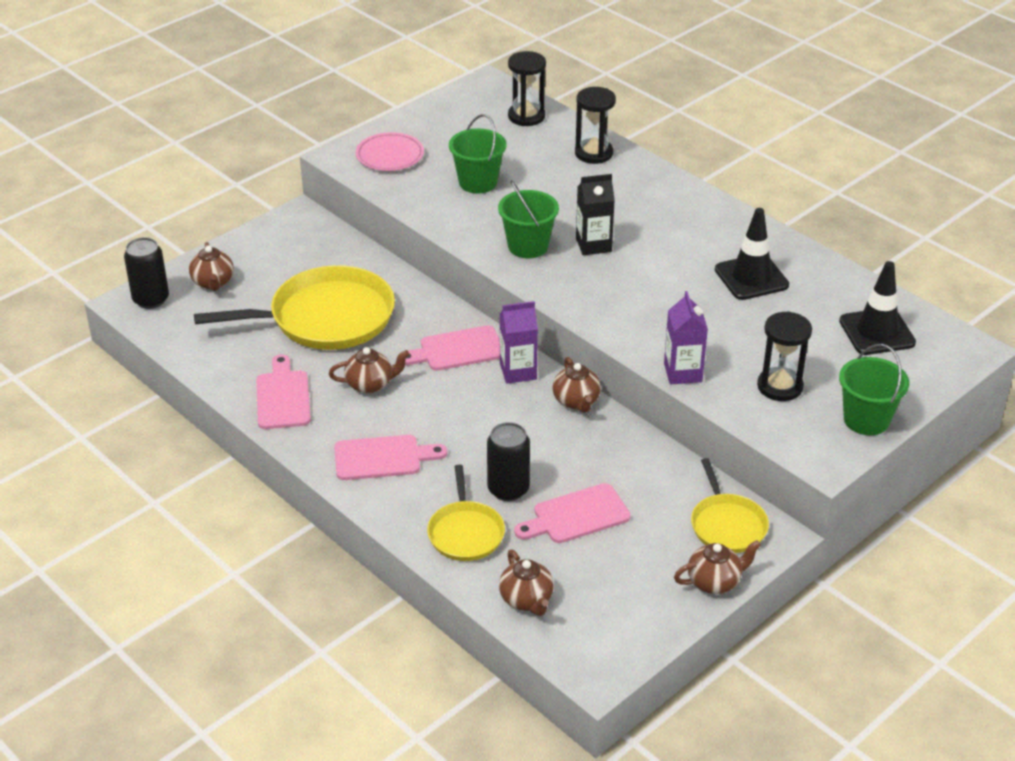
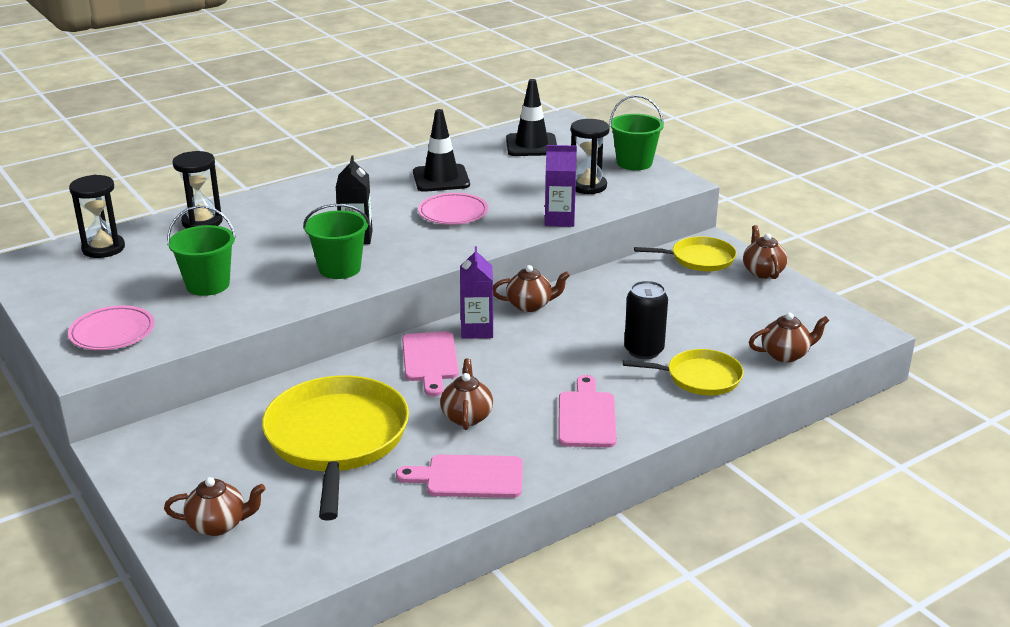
camera: 80 degrees left, 10 degrees down
black can [124,237,169,309] -> none
pink cutting board [514,483,631,543] -> none
none -> pink plate [418,193,488,225]

